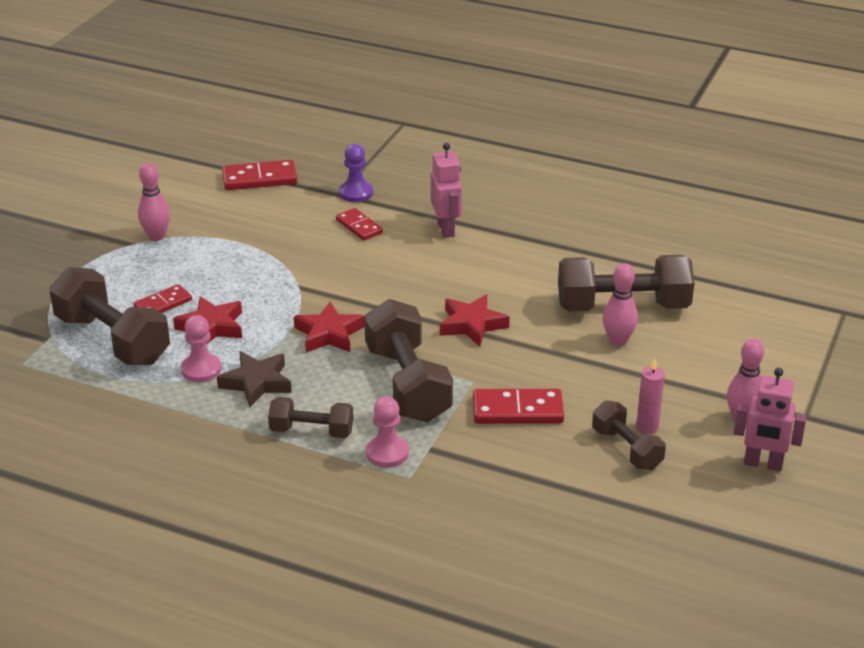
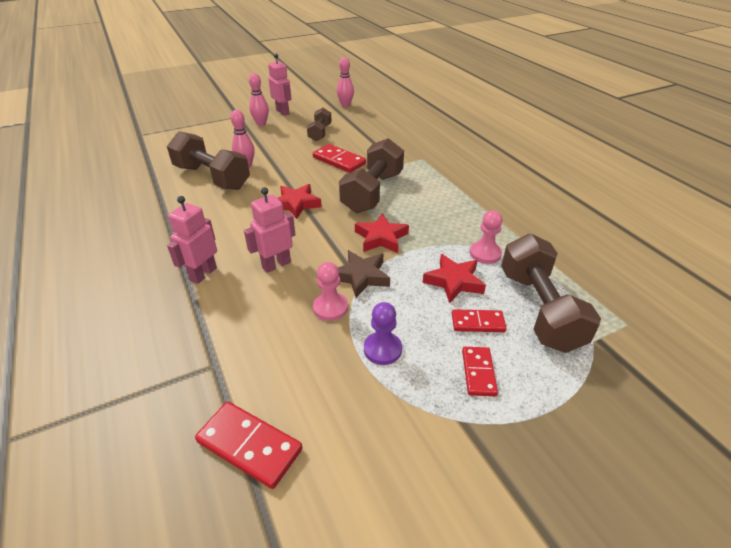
camera: 140 degrees left, 5 degrees up
pink bowling pin [138,163,170,241] -> pink bowling pin moved to [337,57,354,107]
brown star [217,351,292,407] -> brown star moved to [338,250,390,298]
brown dumbbell [268,397,354,438] -> none
red domino [336,208,383,241] -> red domino moved to [462,347,498,396]
purple pawn [339,144,373,202] -> purple pawn moved to [364,302,402,365]
pink pawn [366,397,409,468] -> pink pawn moved to [313,262,348,321]
pink candle [636,358,665,434] -> none
none -> pink robot [244,187,295,273]

